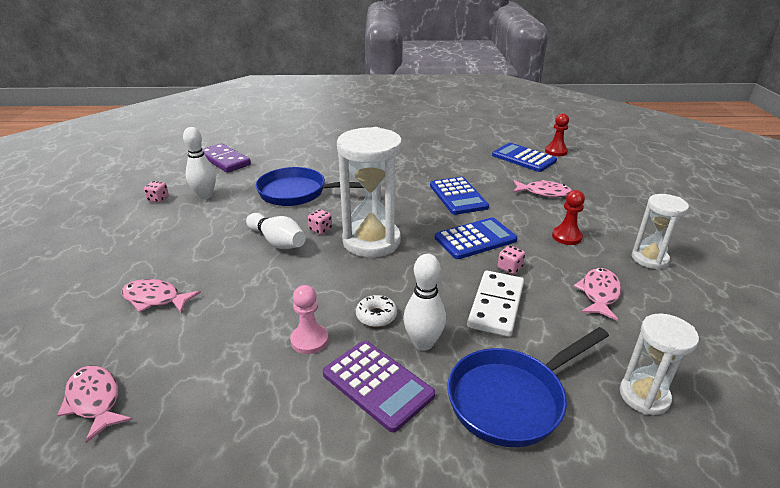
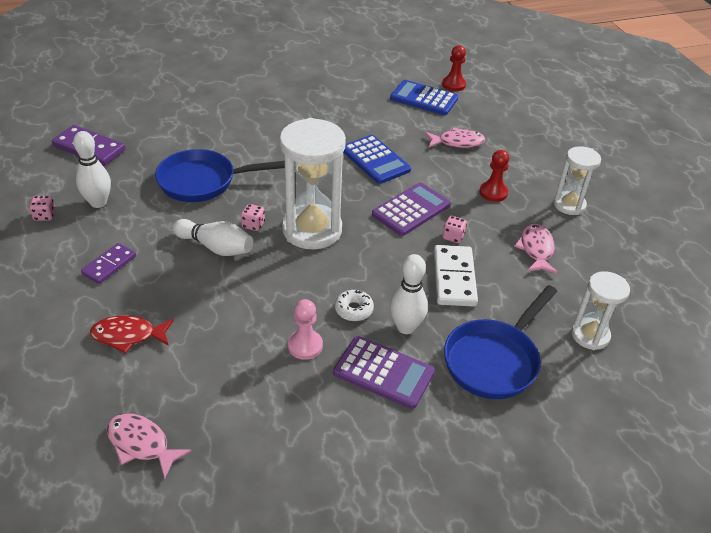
camera: 20 degrees left, 10 degrees up
pink fish [121,279,201,313] -> red fish [90,315,174,353]
blue calculator [435,217,518,259] -> purple calculator [372,183,451,236]
none -> purple domino [81,243,136,284]

